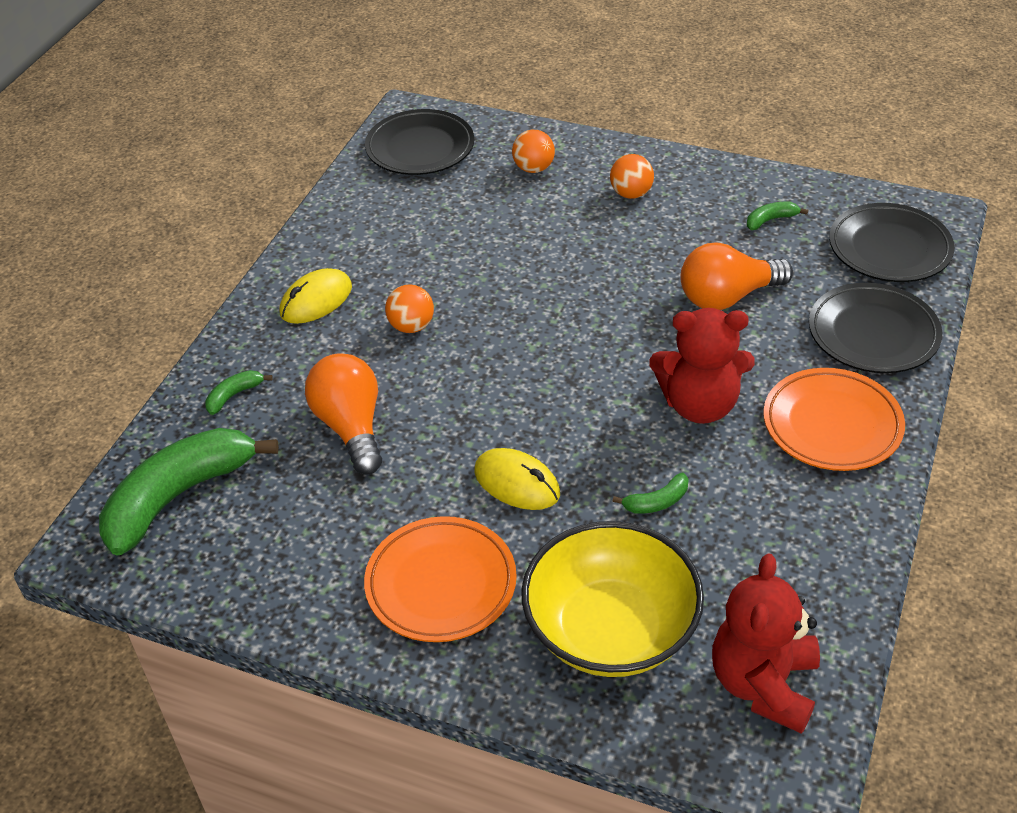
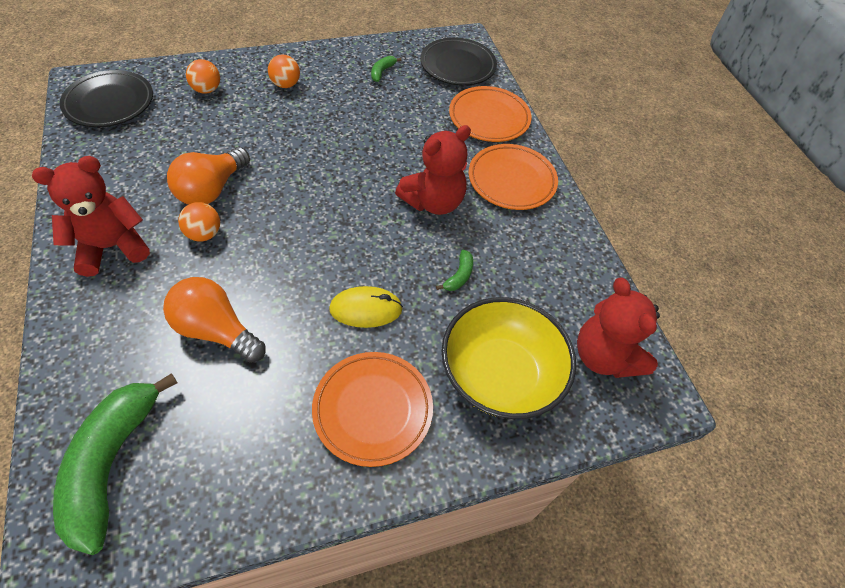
camera: 45 degrees left, 10 degrees up
green banana [205,370,273,415] -> none
yellow mouse [280,268,352,324] -> red teddy bear [32,156,150,277]
orange light bulb [681,242,793,310] -> orange light bulb moved to [167,147,250,205]
black plate [809,283,942,373] -> orange plate [449,86,532,142]

